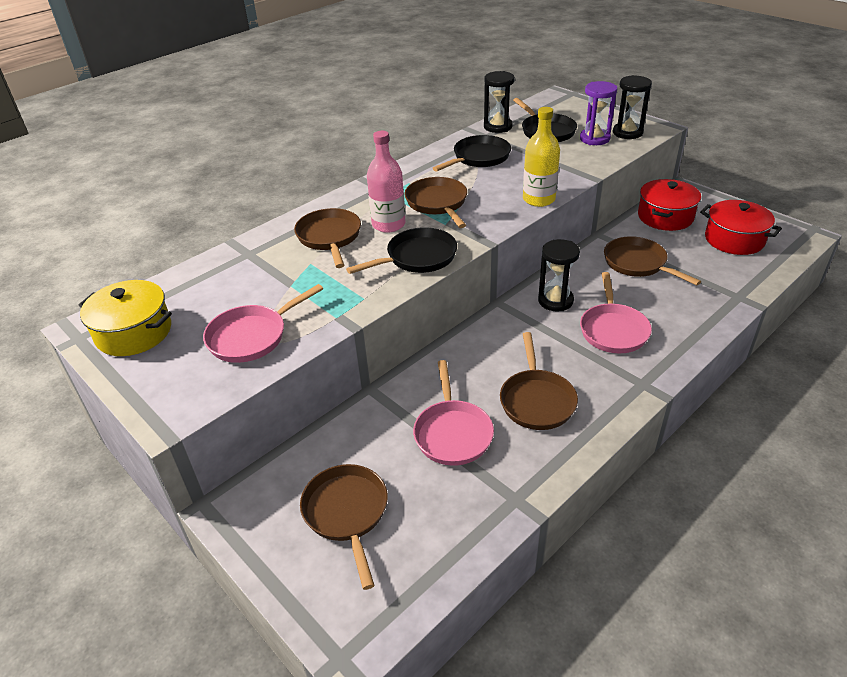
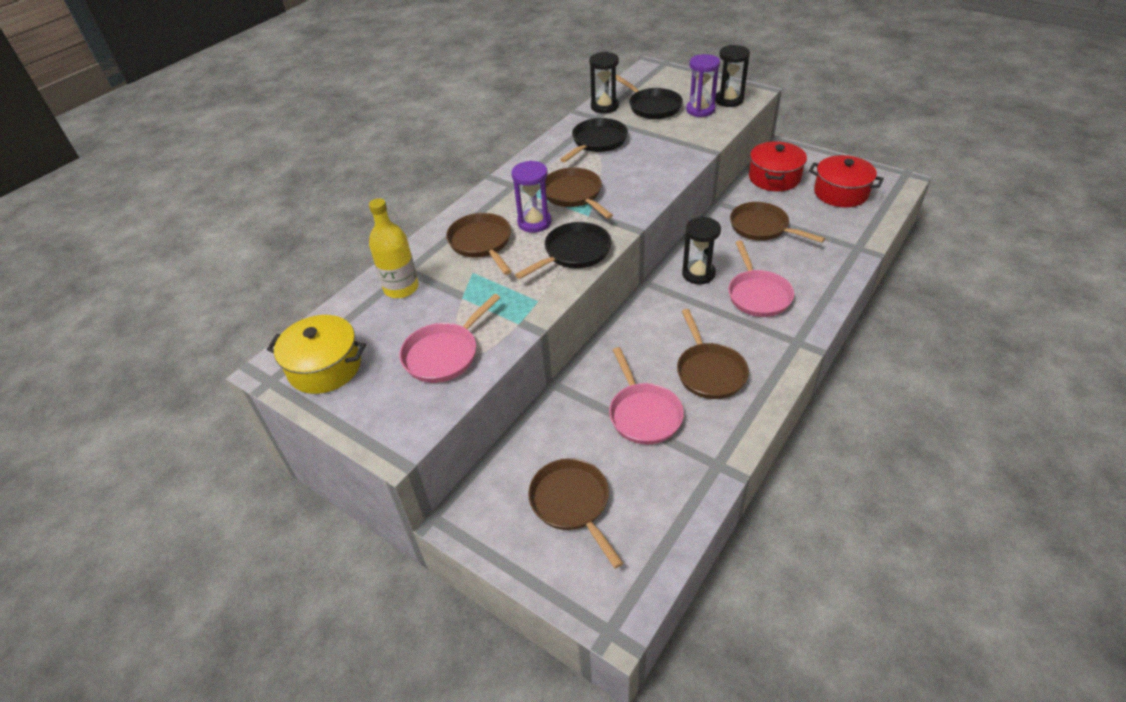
camera: 10 degrees left, 5 degrees up
pink bottle [367,131,405,233] -> purple hourglass [511,160,552,233]
yellow bottle [523,107,560,207] -> yellow bottle moved to [369,198,419,298]

